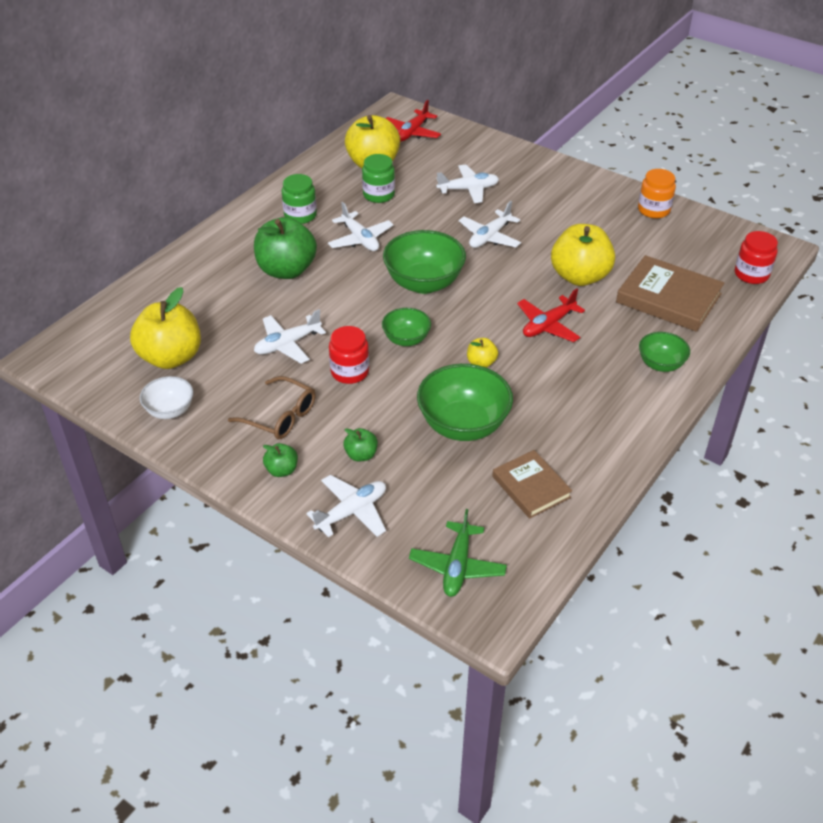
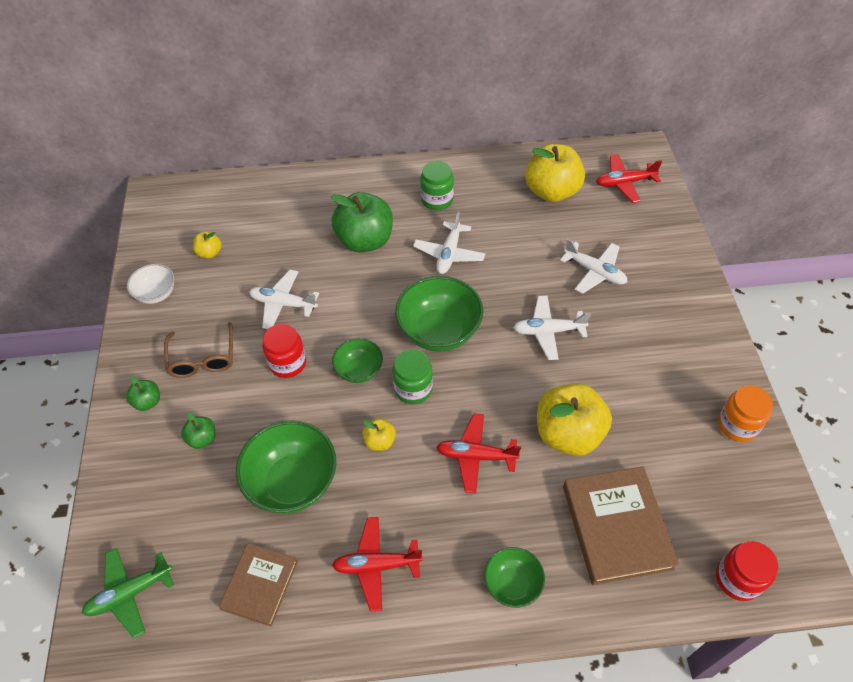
camera: 50 degrees right, 10 degrees up
yellow apple [130,287,201,369] -> yellow apple [193,231,222,259], size x0.46
white plane [306,475,386,537] -> none
green jar [362,154,395,203] -> green jar moved to [392,349,433,404]
none -> red plane [332,517,423,612]

